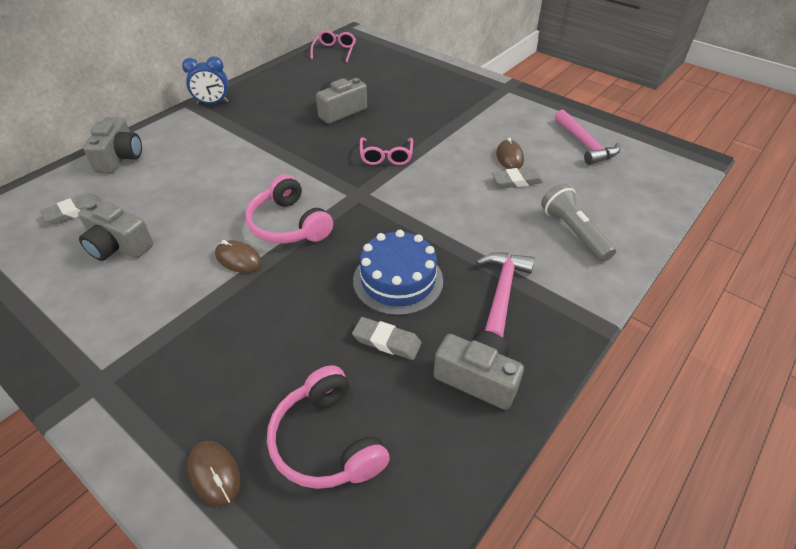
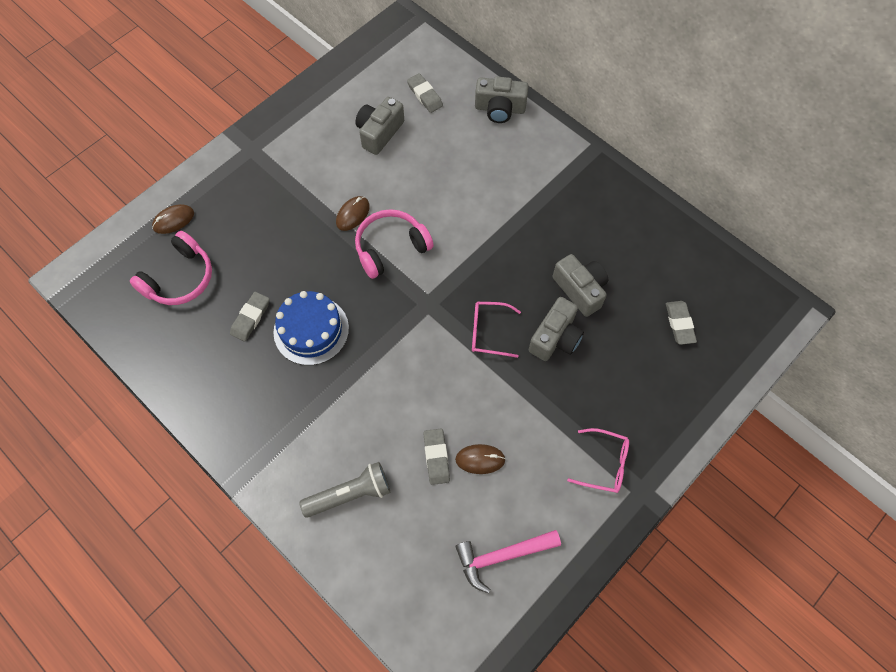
camera: 95 degrees right, 20 degrees up
blue clock [182,56,228,105] -> none
pink headphones [267,365,390,489] -> pink headphones turned 150 degrees clockwise [130,231,212,305]
pink glasses [310,30,356,62] -> pink glasses moved to [567,428,629,493]
grey camera [433,331,524,410] -> grey camera moved to [529,297,584,361]
pink hammer [476,252,535,338] -> none
none -> grey eraser [666,301,697,345]

